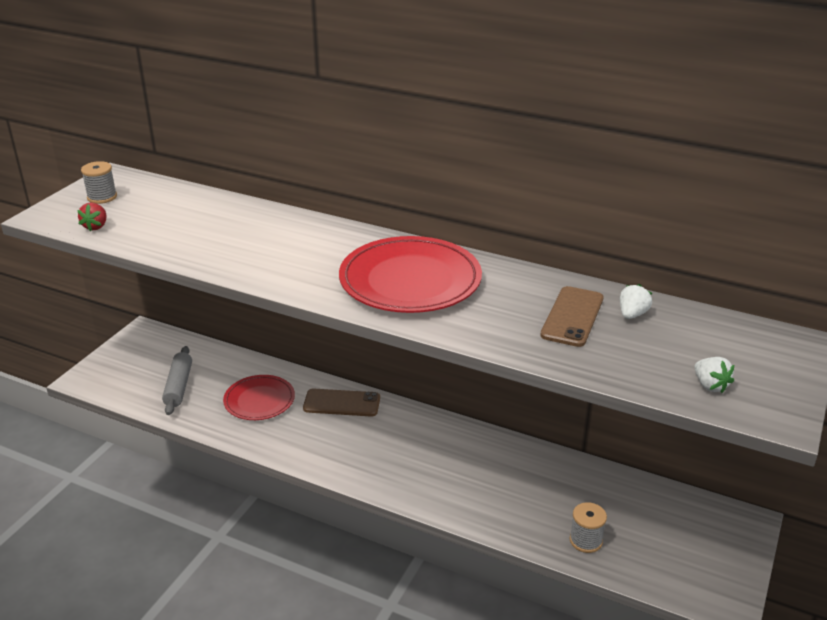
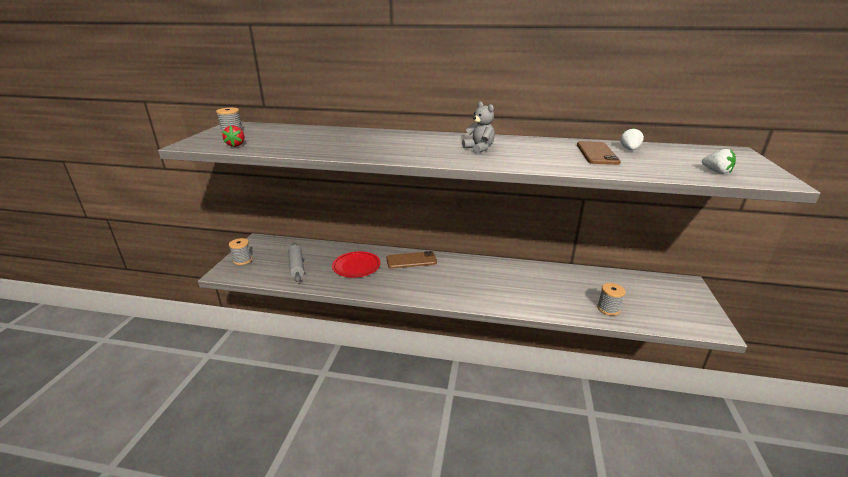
camera: 15 degrees left, 5 degrees down
red plate [339,236,482,313] -> grey teddy bear [462,101,495,154]
none -> grey spool [229,238,252,265]

